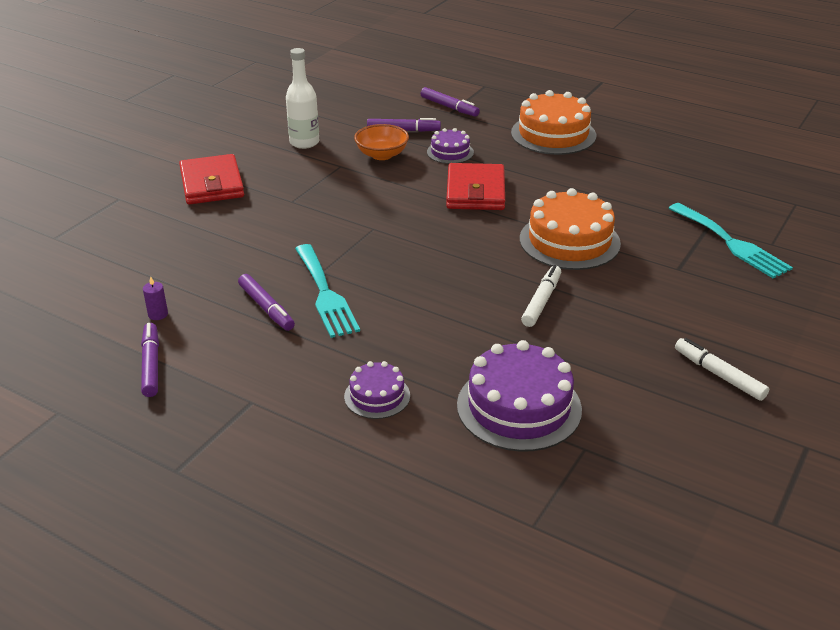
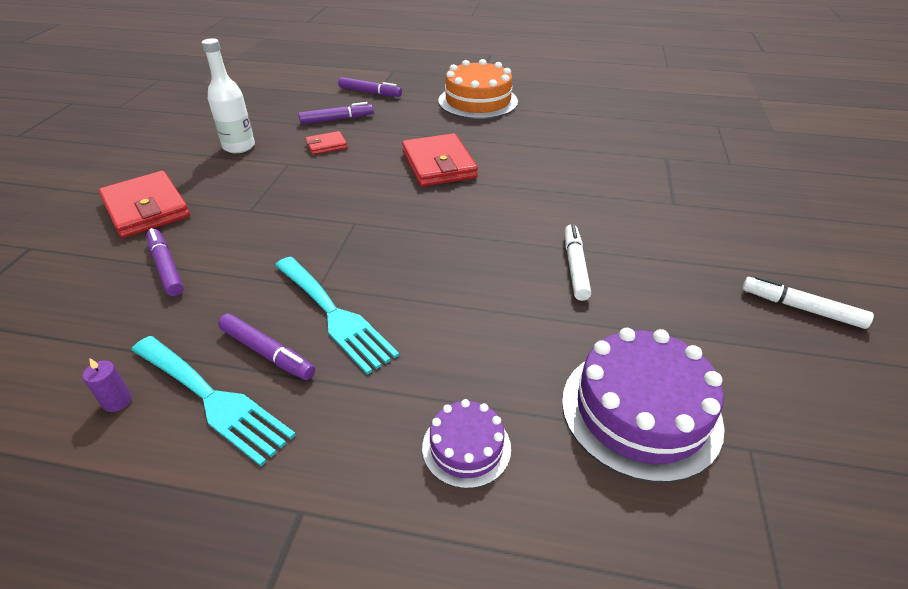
camera: 20 degrees left, 5 degrees up
purple marker [141,323,159,397] -> purple marker moved to [146,228,184,296]
orange bowl [354,124,409,160] -> red wallet [305,131,347,155]
purple cake [427,128,474,164] -> none
orange cake [520,188,621,270] -> none
turquoise fork [668,203,793,278] -> turquoise fork moved to [131,336,296,466]

